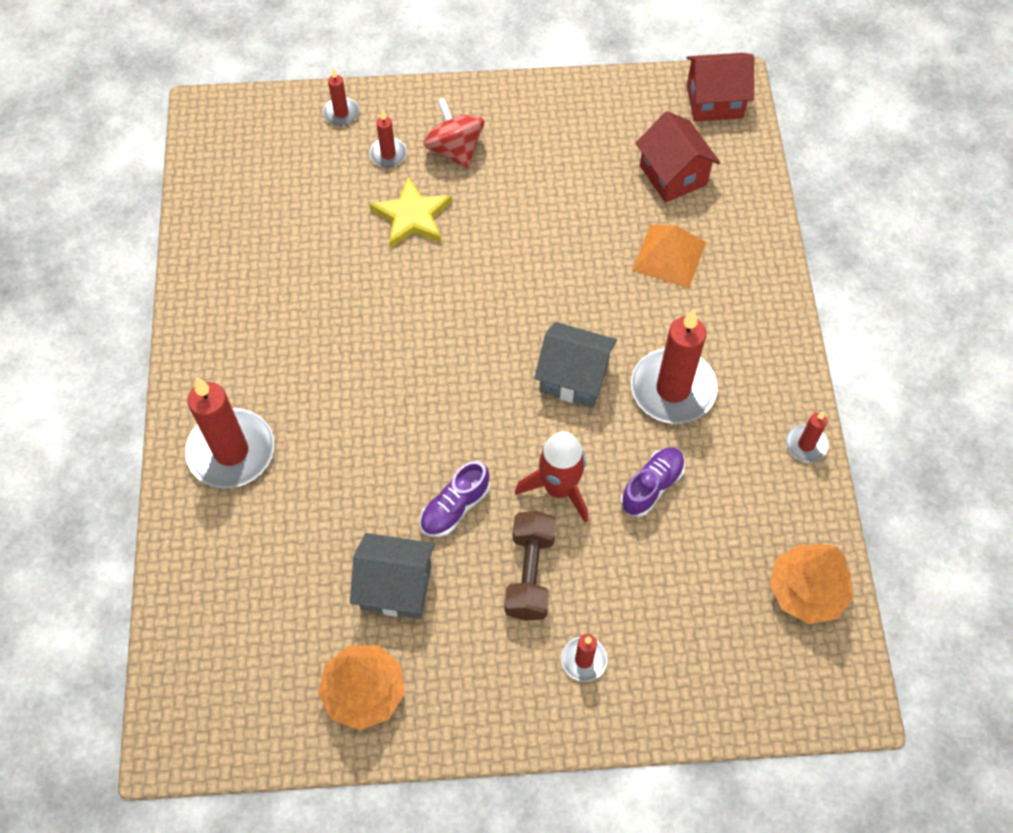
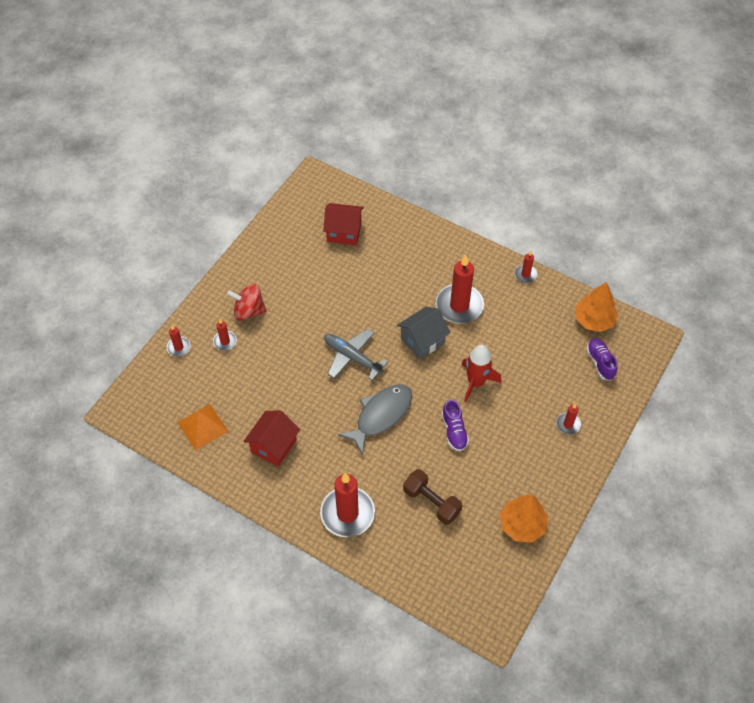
camera: 55 degrees left, 5 degrees down
grey house [350,533,435,619] -> none
yellow star [370,177,452,248] -> none
brown dumbbell [505,511,556,621] -> brown dumbbell moved to [403,469,463,525]
purple shoe [621,448,685,517] -> purple shoe moved to [586,338,618,381]
orange pyramid [632,225,706,288] -> orange pyramid moved to [177,404,228,450]
red house [687,53,754,122] -> red house moved to [243,410,300,467]
none -> grey plane [324,329,388,380]
none -> grey fish [338,384,412,455]

